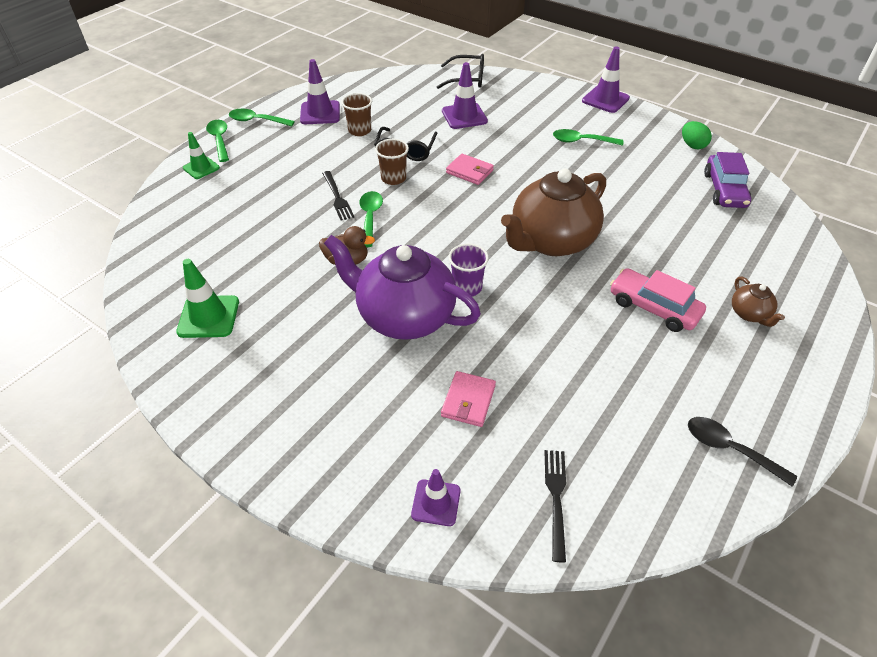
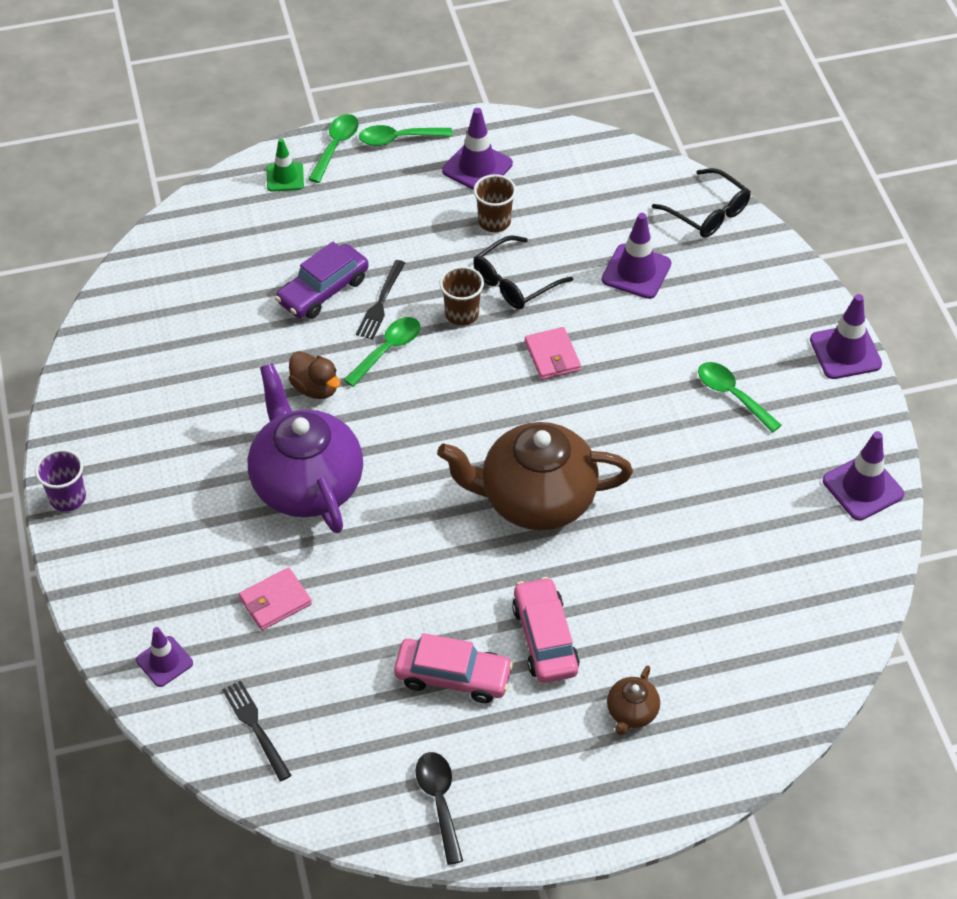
camera: 40 degrees right, 5 degrees up
green traffic cone [176,259,239,338] -> none
green spoon [229,109,295,126] -> green spoon turned 60 degrees counterclockwise [359,125,453,146]
purple cup [449,243,489,296] -> purple cup moved to [35,449,86,512]
black fork [544,450,566,563] -> black fork turned 75 degrees counterclockwise [222,680,292,782]
green egg [682,121,712,150] -> purple traffic cone [823,431,904,521]
purple car [704,152,751,208] -> purple car moved to [275,242,369,319]
none -> pink car [394,633,514,703]

